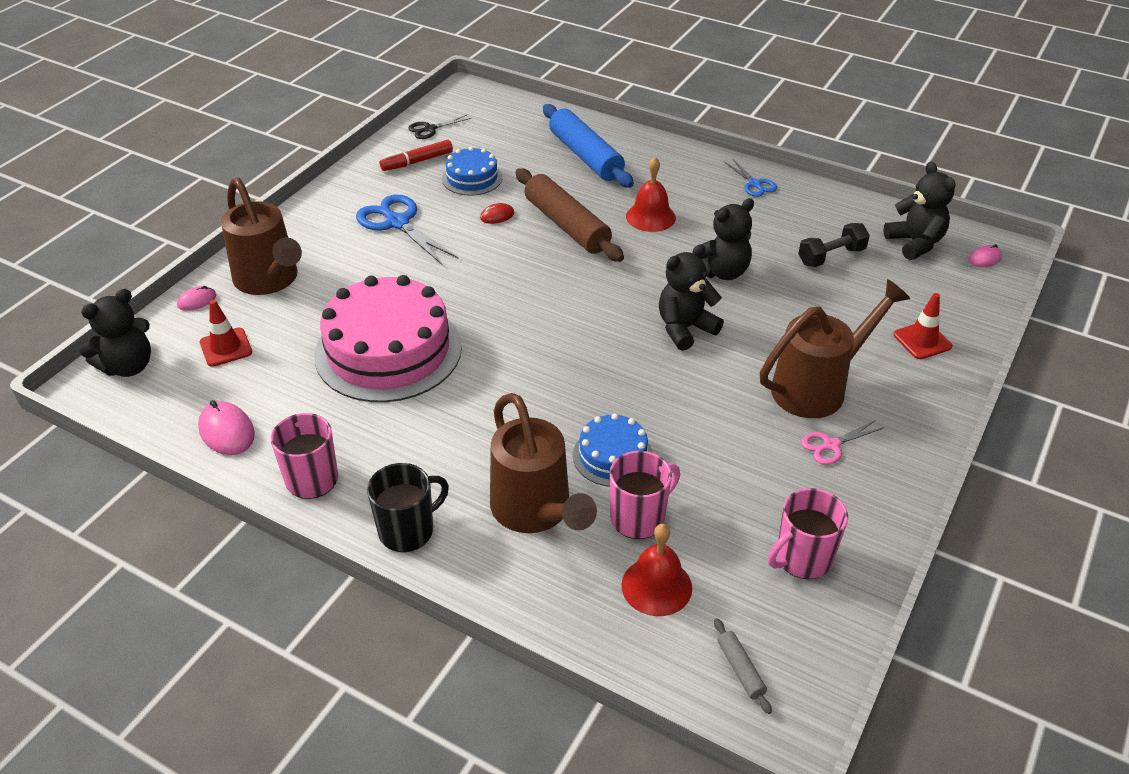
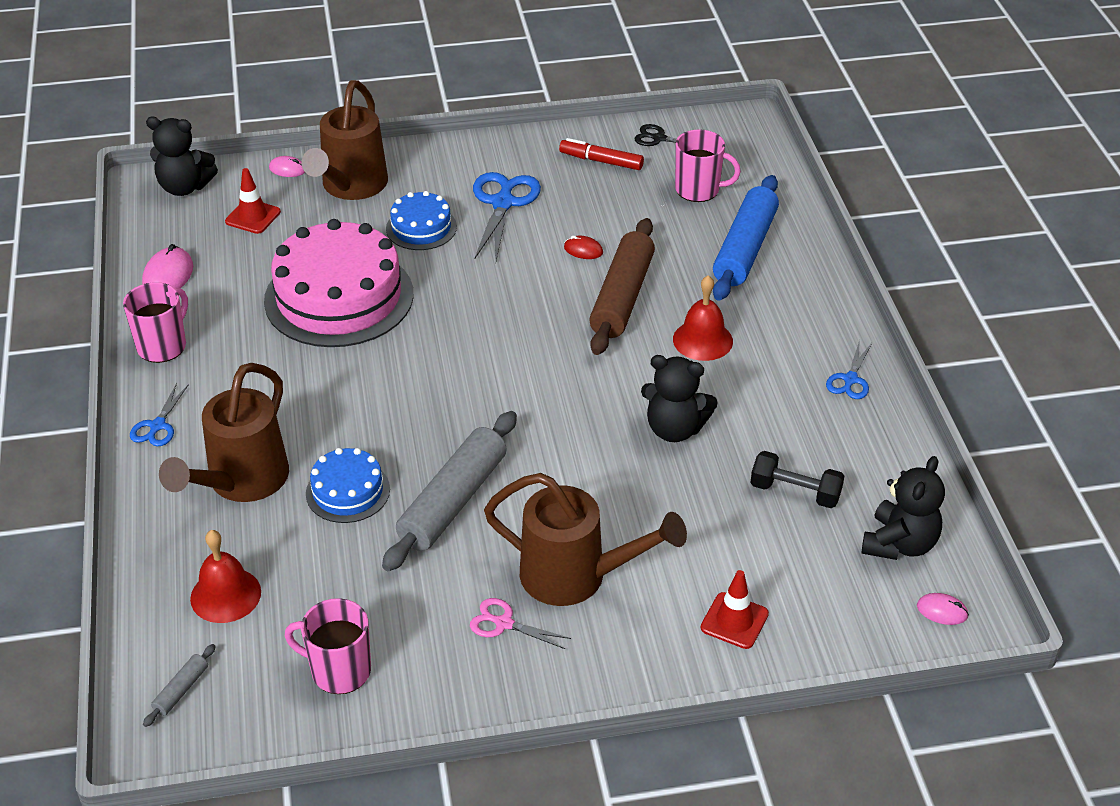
camera: 50 degrees right, 0 degrees up
black mug [367,463,449,552] -> blue scissors [130,383,189,447]
blue cake [442,146,503,196] -> blue cake moved to [386,191,457,250]
pink mug [610,451,680,539] -> pink mug moved to [675,129,741,202]
black teddy bear [659,244,724,351] -> none
none -> grey rolling pin [382,411,517,571]

